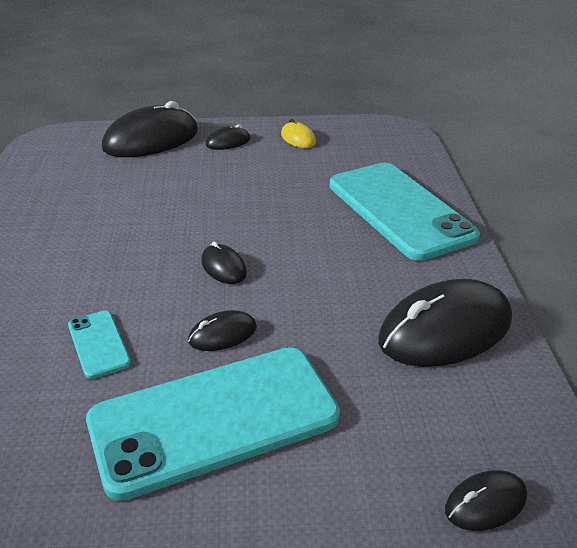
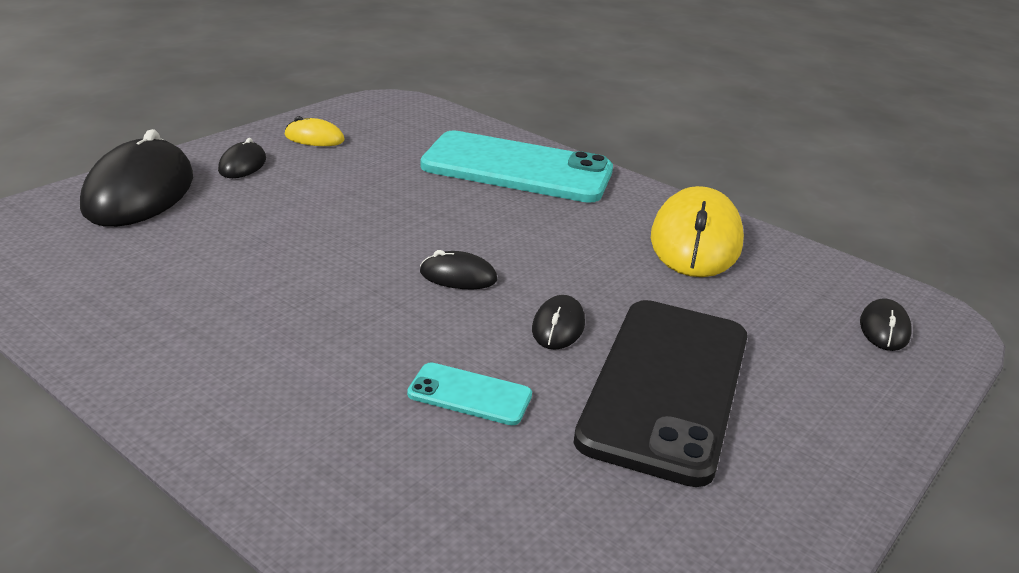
camera: 50 degrees left, 5 degrees down
turquoise phone [86,347,340,501] -> black phone [573,300,748,487]
black mouse [378,279,512,367] -> yellow mouse [651,186,744,277]

